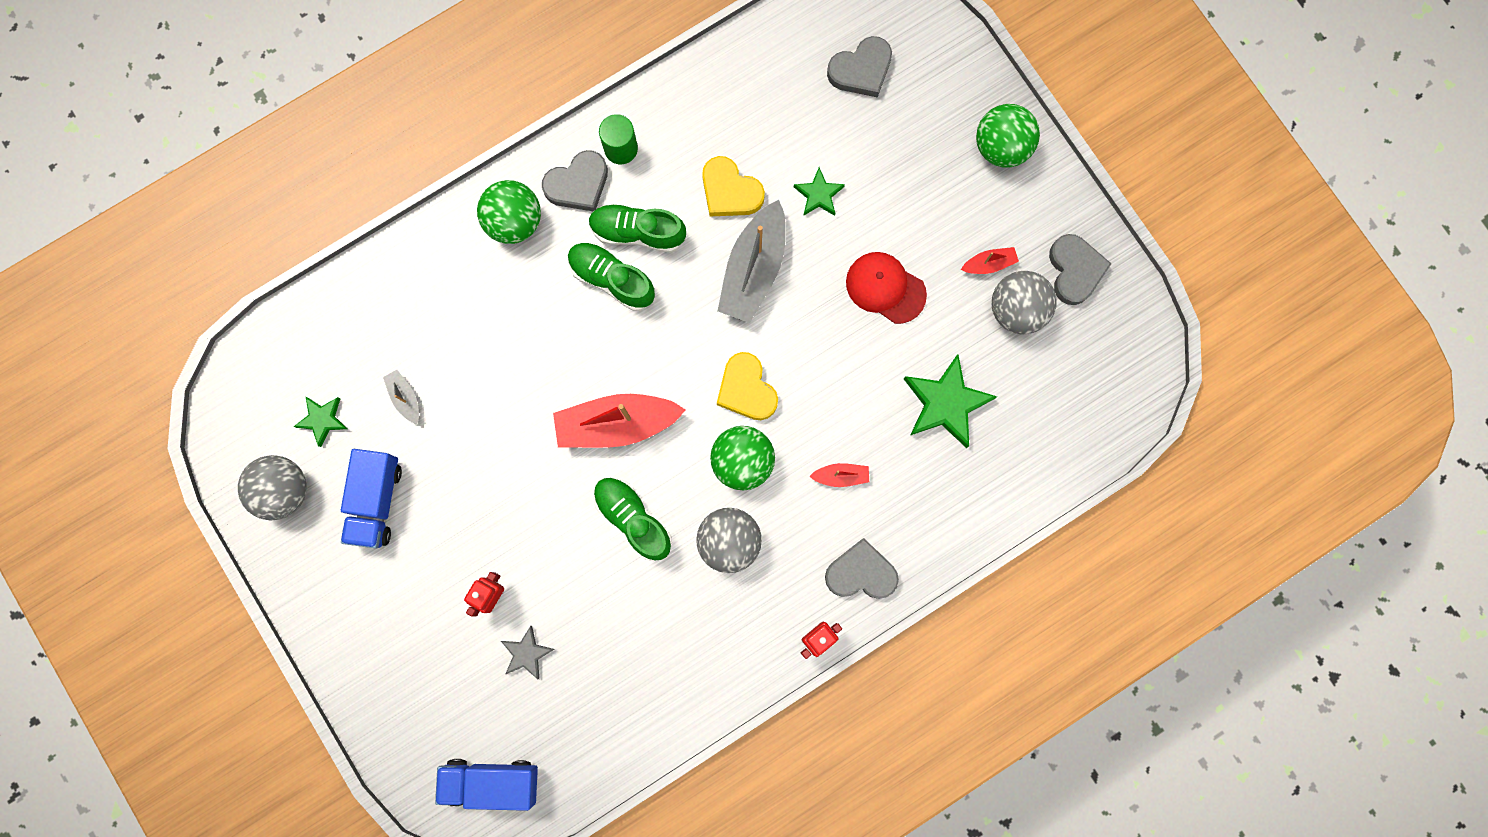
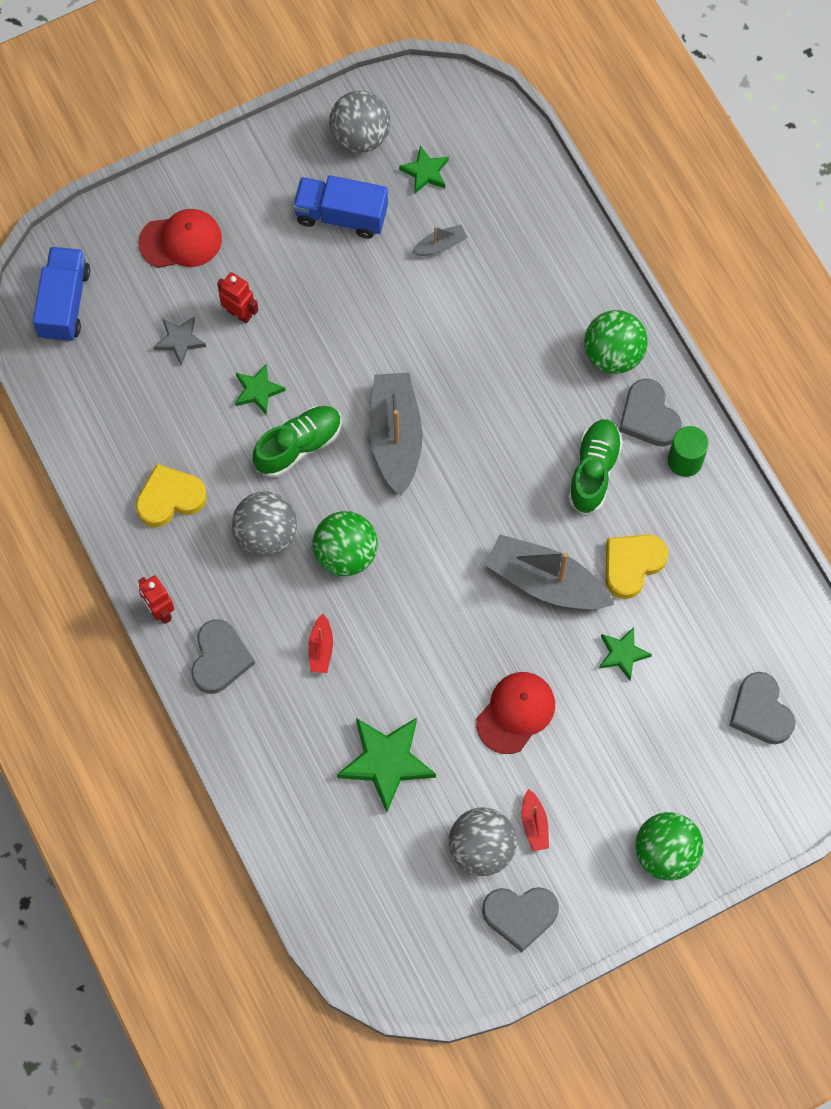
camera: 95 degrees right, 10 degrees down
red boat [553,394,686,448] -> grey boat [370,372,422,496]
green shoe [568,242,655,311] -> none
yellow heart [717,352,778,420] -> yellow heart moved to [136,464,207,527]
none -> red cap [138,209,222,268]
none -> green star [235,363,286,414]

